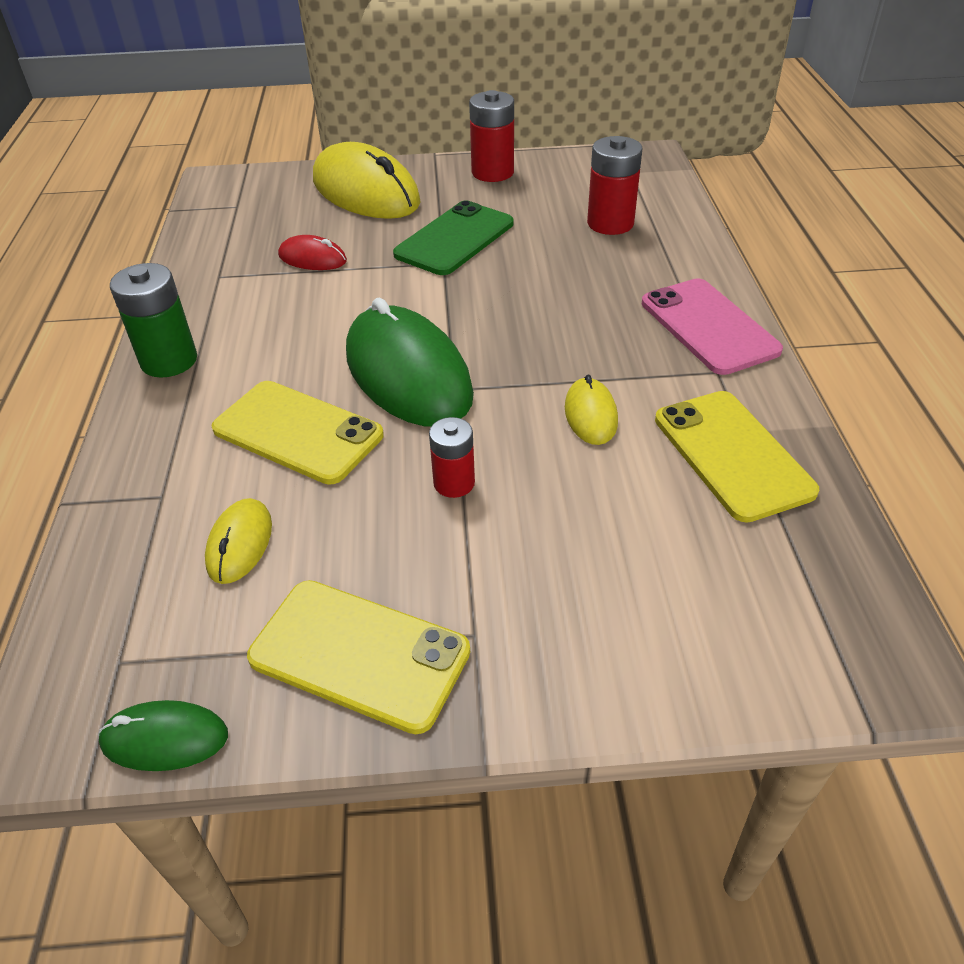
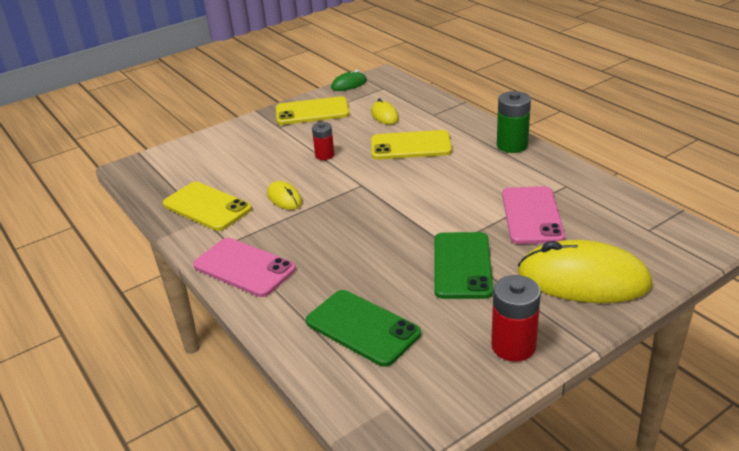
camera: 150 degrees right, 10 degrees down
red mouse [278,235,347,270] -> pink phone [502,186,565,244]
green mouse [346,298,474,427] -> none
red battery [587,136,643,235] -> green phone [306,290,421,367]

